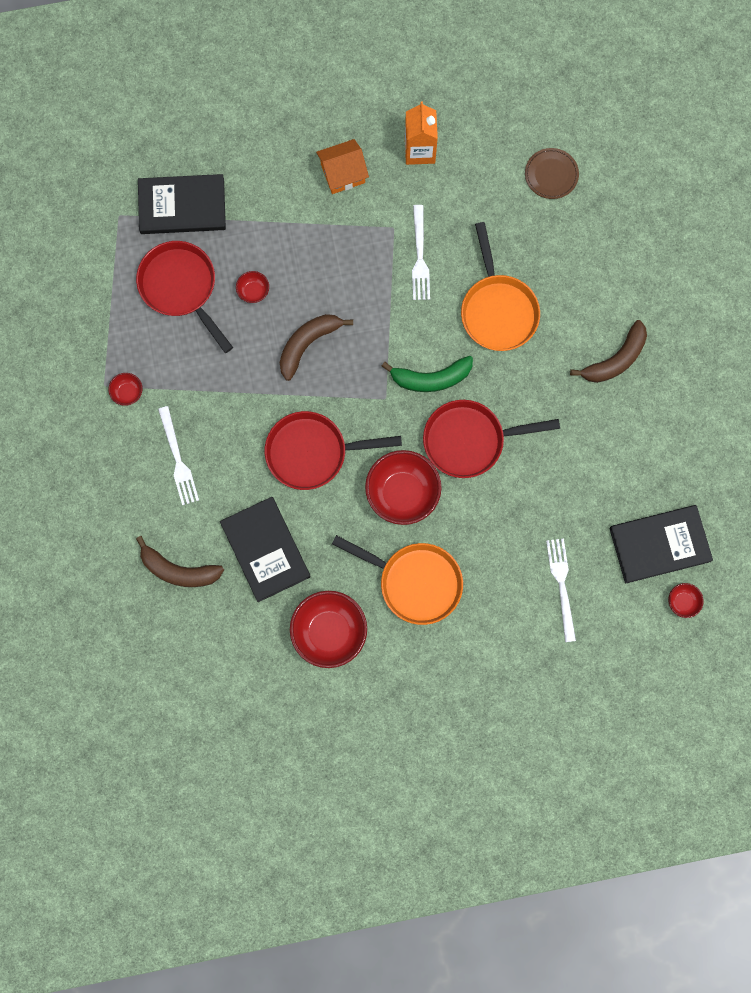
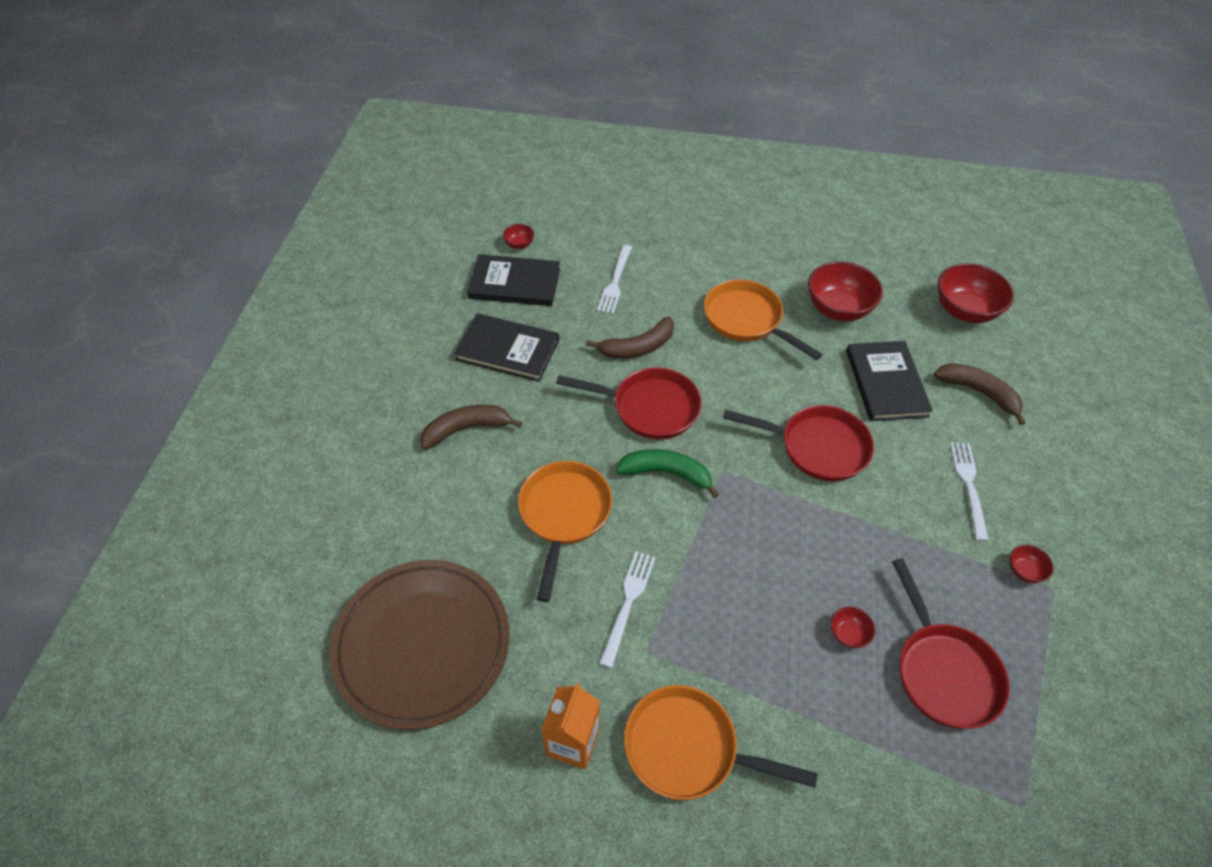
camera: 160 degrees left, 25 degrees down
black book [138,174,226,234] -> black book moved to [454,313,559,382]
brown banana [280,314,353,381] -> brown banana moved to [586,317,674,359]
orange house [316,139,369,194] -> orange pan [624,685,817,800]
red bowl [365,450,441,525] -> red bowl moved to [938,263,1014,323]
brown plate [525,148,579,199] -> brown plate [330,560,509,730], size x2.42

